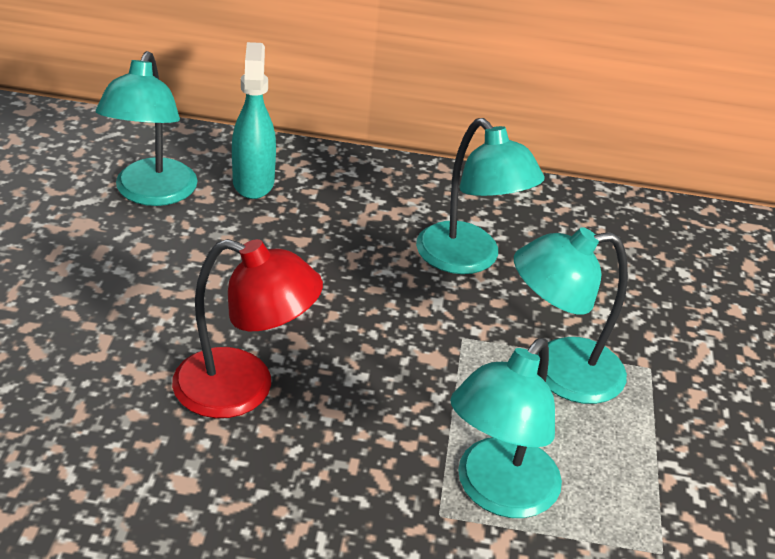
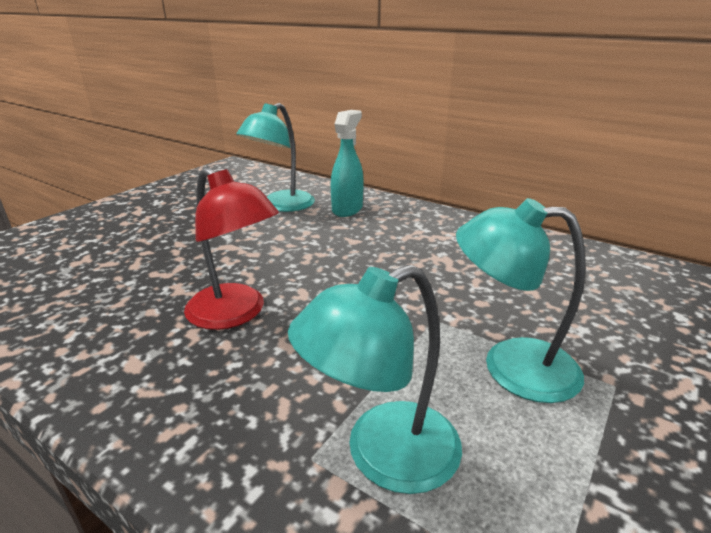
camera: 30 degrees right, 10 degrees down
turquoise lamp [416,118,545,274] -> none

